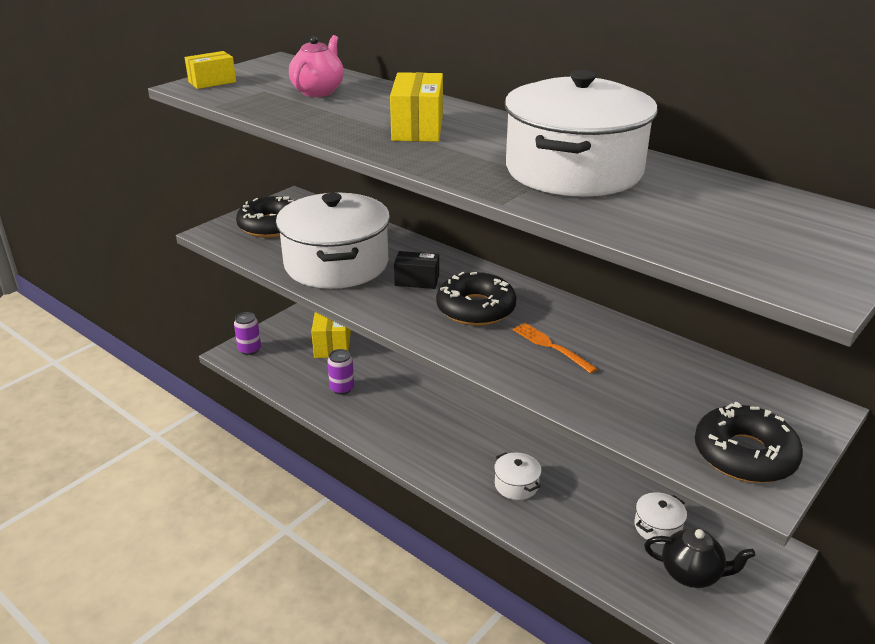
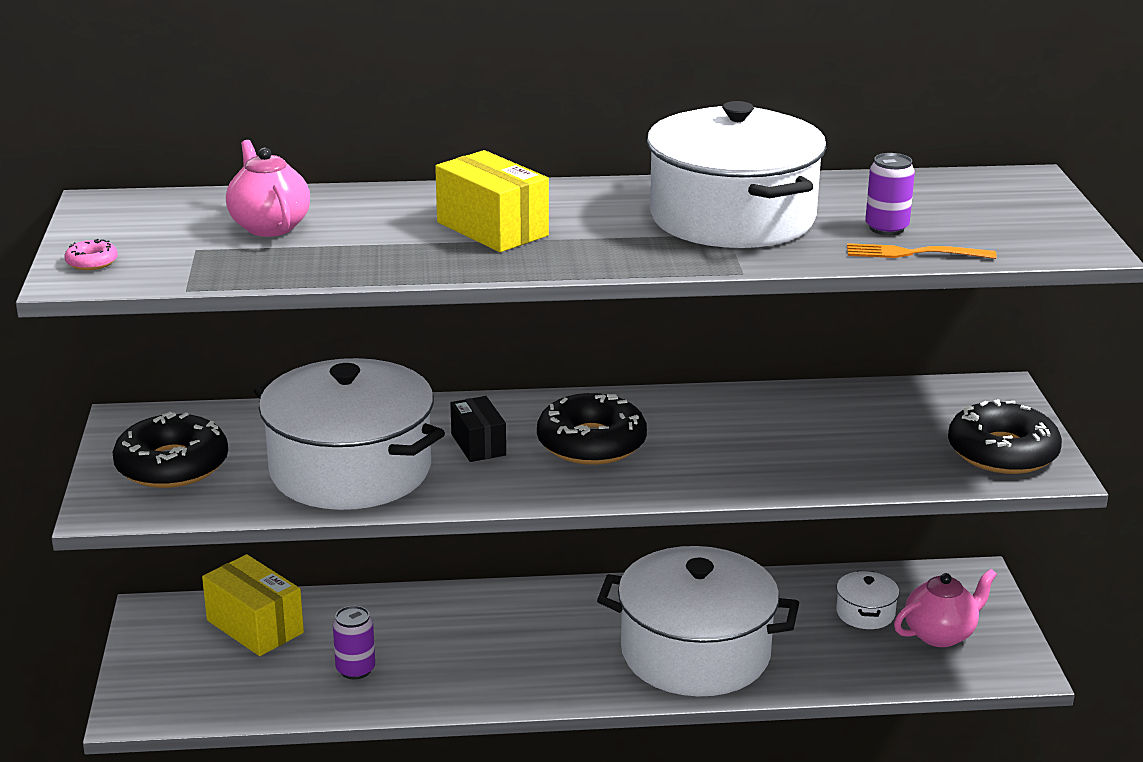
camera: 45 degrees left, 5 degrees down
yellow box [185,51,236,89] -> pink donut [65,239,118,270]
purple can [234,312,261,355] -> purple can moved to [865,153,915,235]
black box [394,251,439,289] -> black box turned 75 degrees counterclockwise [450,396,506,462]
white pot [494,452,541,500] -> white pot [597,546,799,696], size x2.47
orange fork [513,323,598,373] -> orange fork moved to [847,243,997,259]
black teapot [644,528,755,588] -> pink teapot [894,569,997,647]

